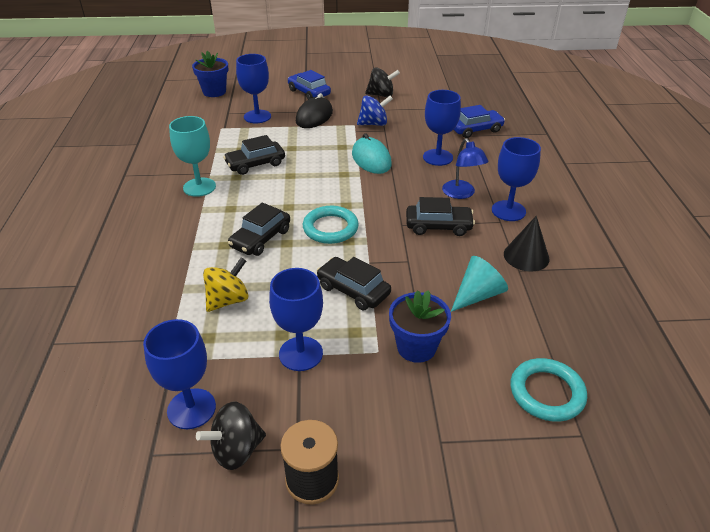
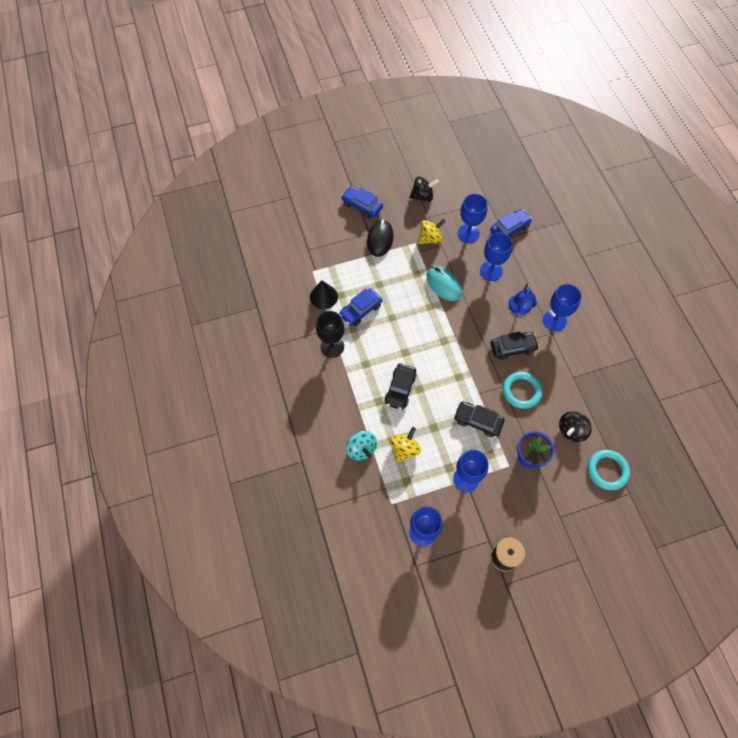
camera: 15 degrees left, 25 degrees up
turquoise goblet [169,116,216,197] -> black goblet [316,311,344,358]
blue flower pot [192,51,228,97] -> none
black spinning top [196,402,266,470] -> black spinning top moved to [559,411,592,442]
black car [223,135,285,175] -> blue car [339,288,382,326]
blue goblet [236,54,271,123] -> blue goblet moved to [457,194,487,243]
turquoise ring [303,206,359,244] -> turquoise ring moved to [503,372,542,409]
blue spinning top [357,95,393,126] -> yellow spinning top [418,219,446,244]
blue lamp [442,138,489,199] -> blue lamp turned 45 degrees clockwise [508,283,537,315]
turquoise cone [451,256,508,312] -> none
black cone [504,216,550,271] -> black cone moved to [310,280,338,309]
none -> turquoise spinning top [346,431,377,460]

